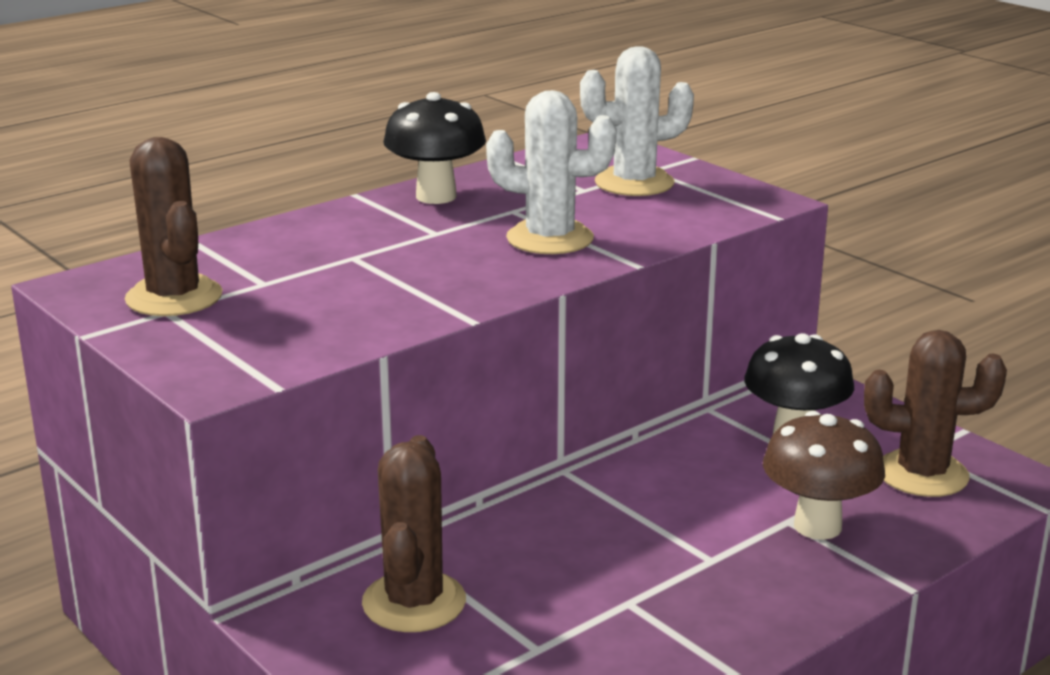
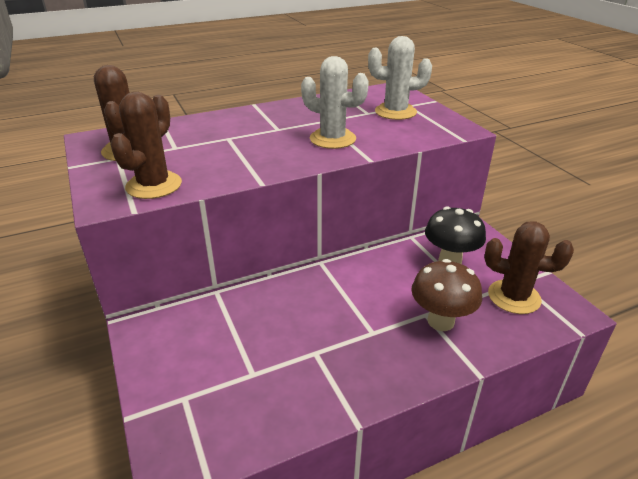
camera: 15 degrees right, 10 degrees up
brown cactus [362,435,466,632] -> brown cactus moved to [110,92,182,199]
black mushroom [383,92,486,204] -> none

